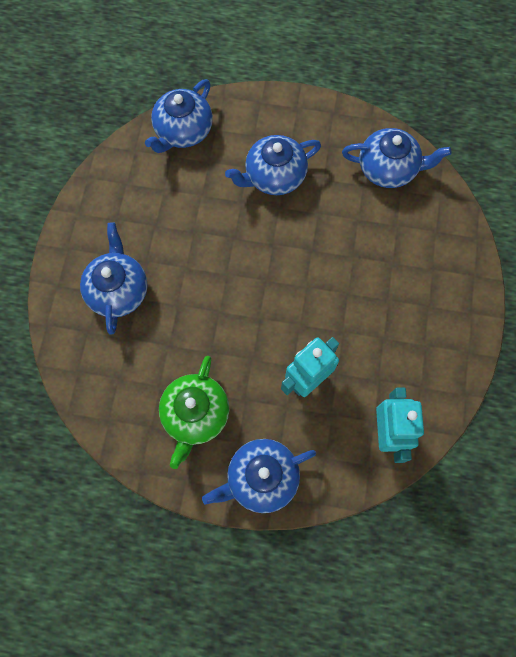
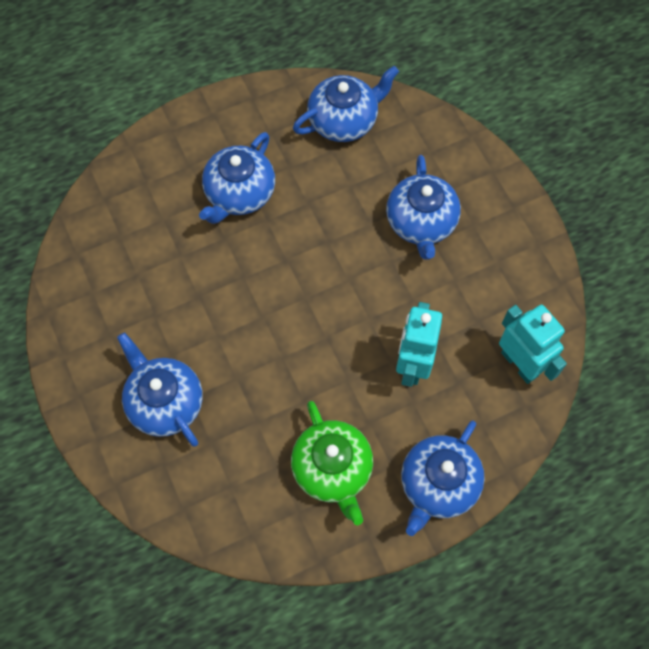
camera: 35 degrees left, 5 degrees down
blue teapot [145,79,213,153] -> blue teapot moved to [386,155,461,260]

